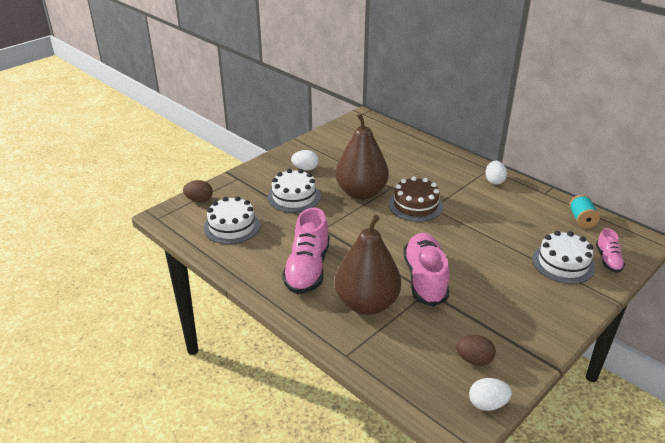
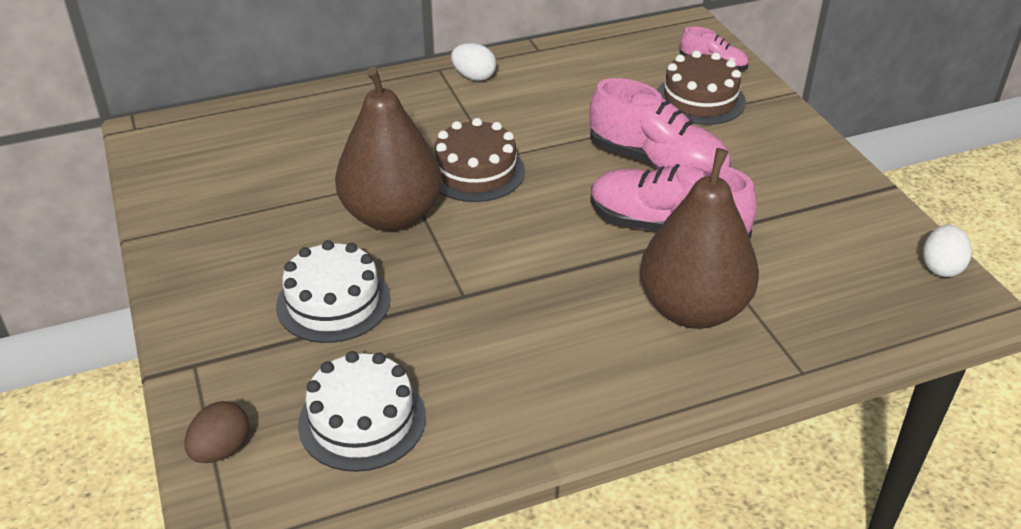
camera: 65 degrees left, 5 degrees up
pink shoe [282,207,330,294] -> pink shoe moved to [590,78,731,169]
white egg [291,150,319,171] -> none
brown egg [456,335,496,366] -> none
white cake [532,231,595,284] -> brown cake [657,50,746,125]
turquoise spool [569,195,600,228] -> none

